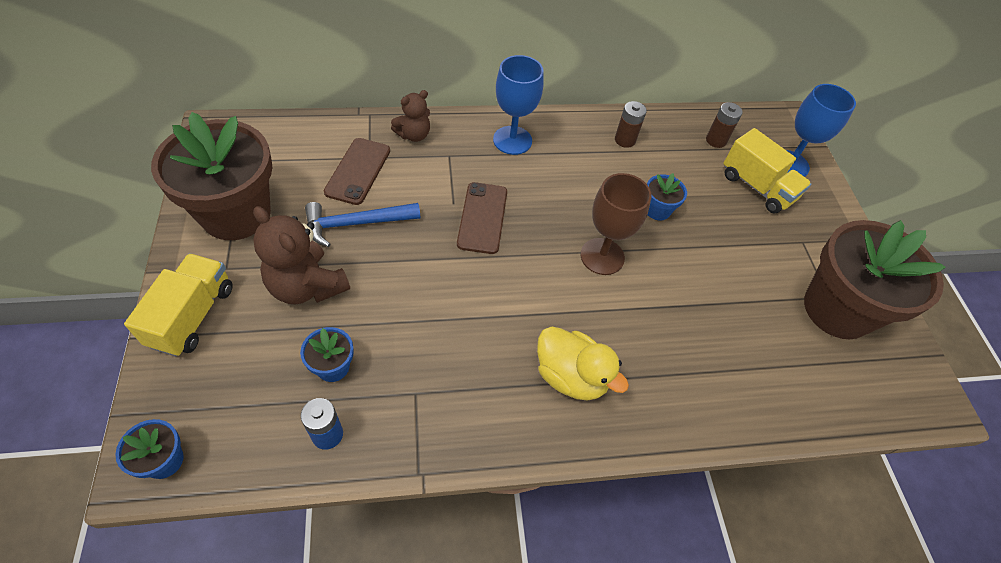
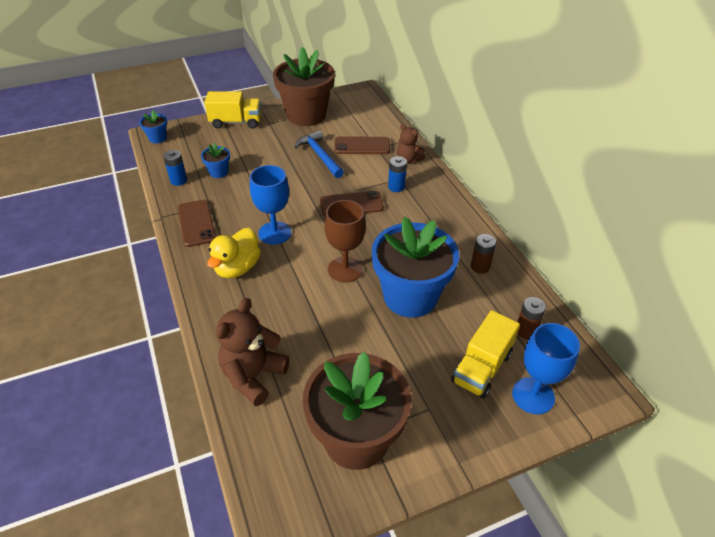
camera: 80 degrees right, 10 degrees down
brown teddy bear [253,206,350,304] -> brown teddy bear moved to [216,298,290,406]
blue goblet [493,55,544,155] -> blue goblet moved to [250,165,291,245]
blue flower pot [647,173,687,221] -> blue flower pot [372,217,459,318], size x2.36
none -> brown phone [178,200,216,247]
none -> blue battery [388,156,407,192]

